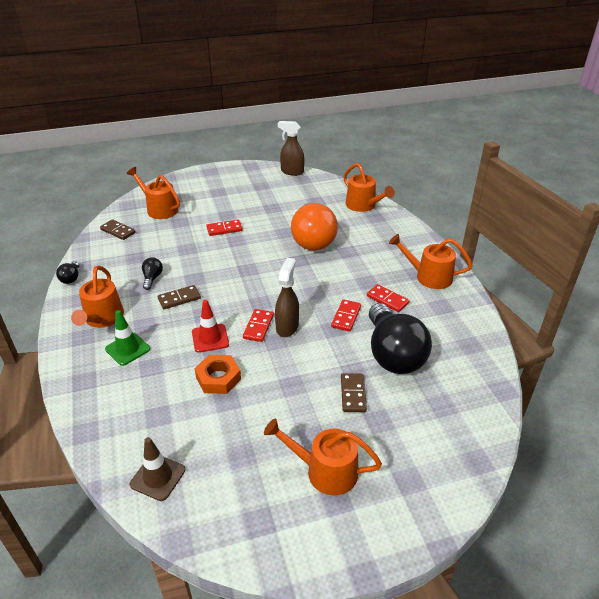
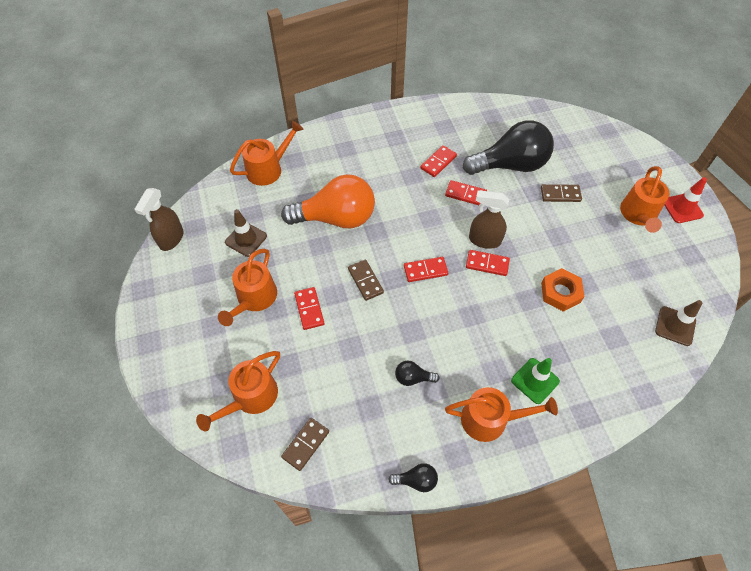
camera: 90 degrees left, 20 degrees up
brown domino [158,285,201,309] -> brown domino moved to [348,259,384,301]
red traffic cone [192,300,229,353] -> red traffic cone moved to [664,177,707,223]
orange watering can [389,234,473,289] -> orange watering can moved to [218,249,277,326]
none -> brown traffic cone [225,209,267,257]
none -> red domino [404,257,448,282]

